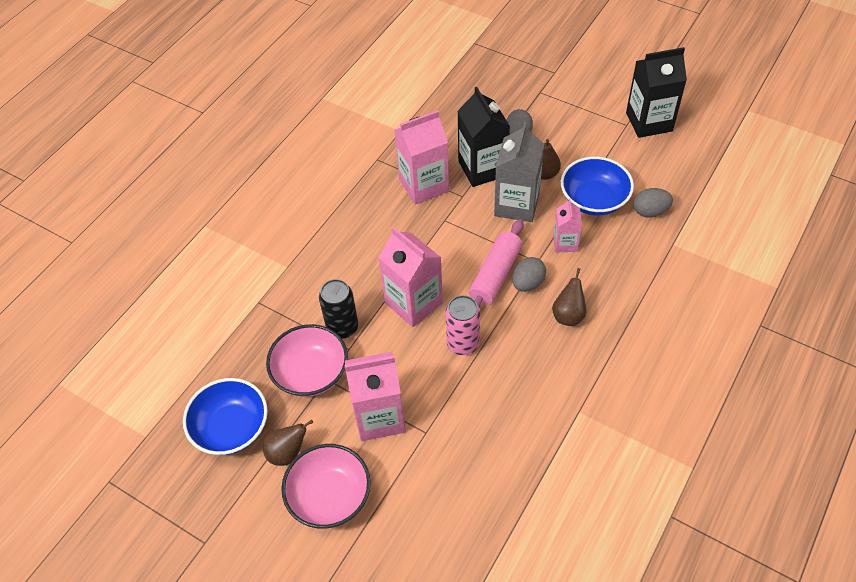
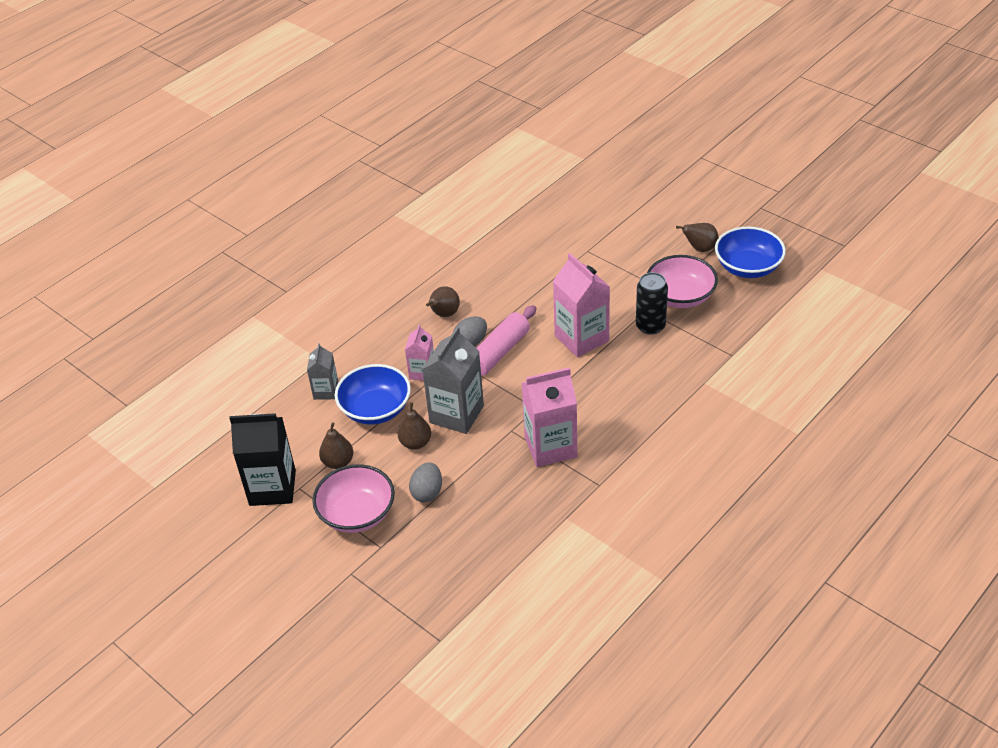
camera: 170 degrees left, 10 degrees down
pink bowl [281,444,371,529] -> pink bowl moved to [312,464,395,533]
pink carton [345,352,406,441] -> none
pink can [445,295,480,355] -> none
black carton [457,87,510,187] -> none
grey egg [633,188,673,218] -> grey carton [307,343,339,400]
none -> brown pear [319,422,353,469]

